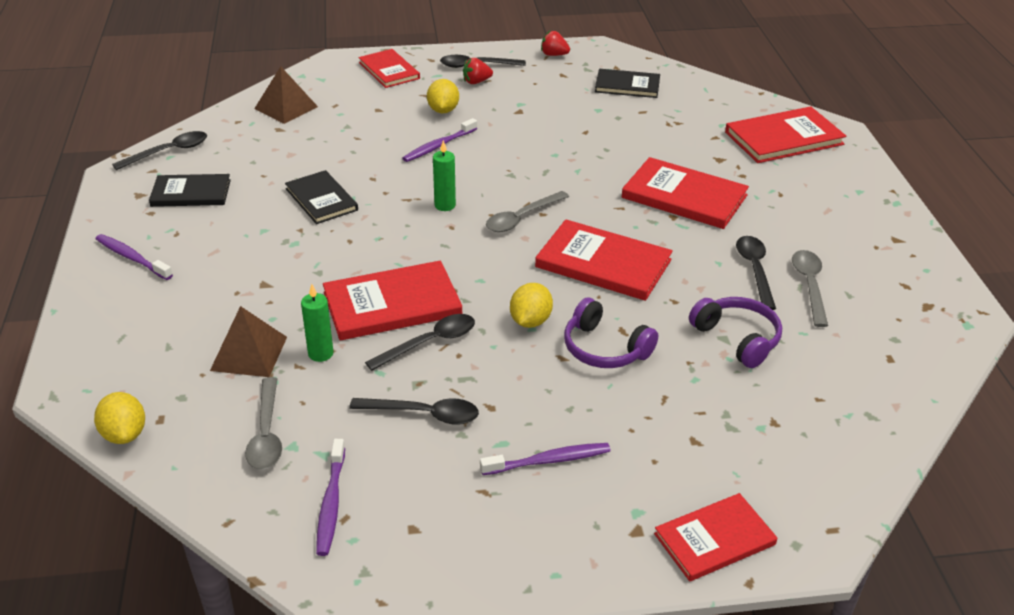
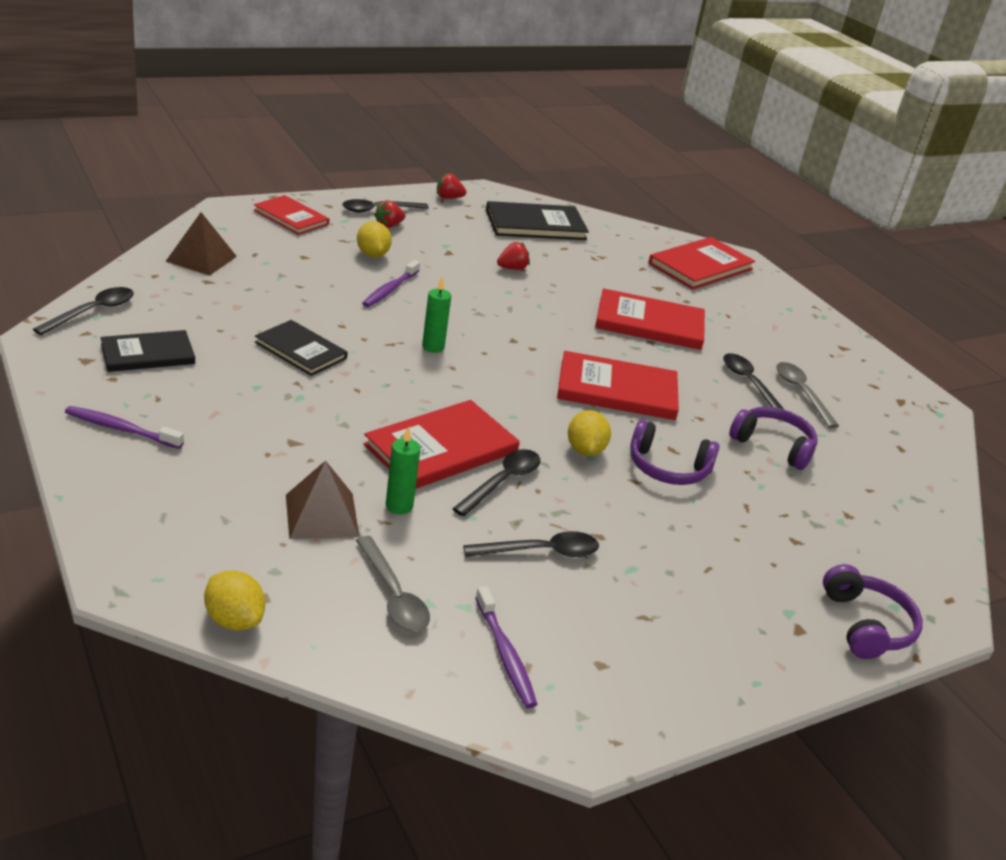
camera: 25 degrees left, 5 degrees down
purple toothbrush [480,443,610,475] -> none
grey spoon [486,191,569,232] -> none
black book [595,69,660,98] -> black book [486,201,589,240], size x1.51
red book [654,493,777,581] -> purple headphones [823,564,923,659]
none -> red strawberry [497,242,530,270]

